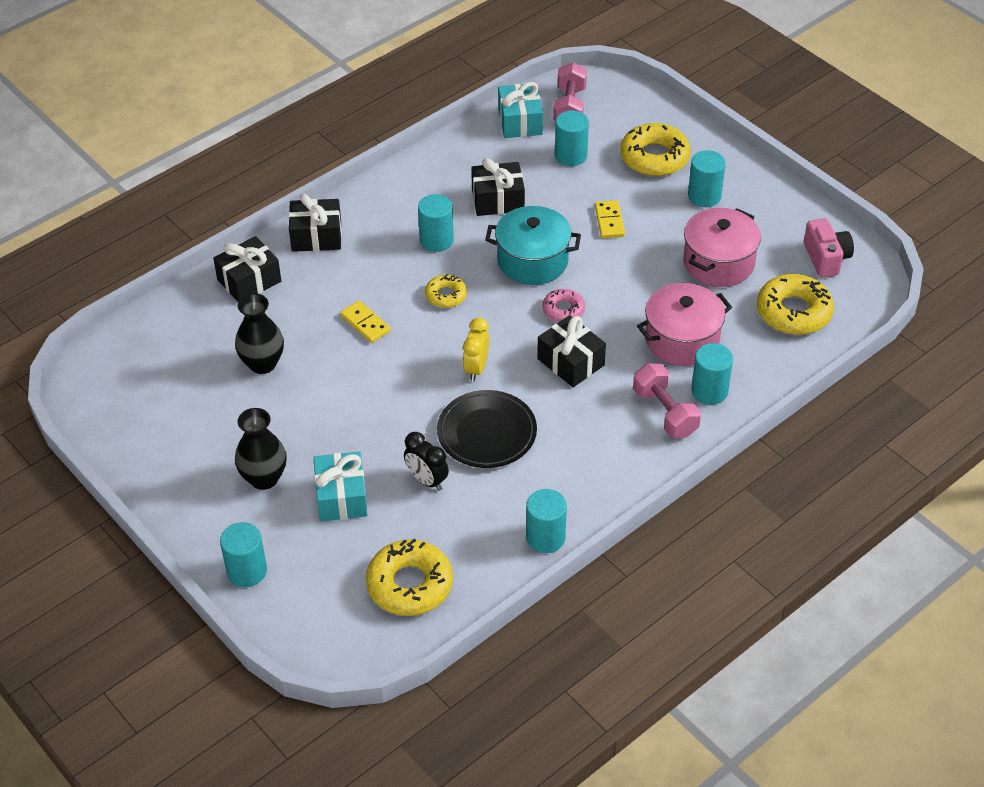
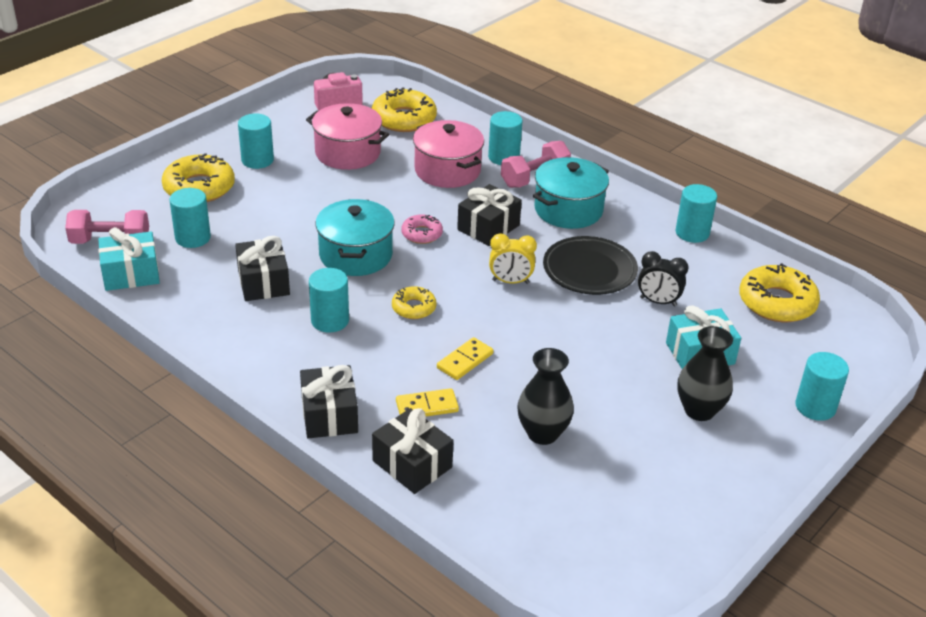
camera: 100 degrees left, 10 degrees down
black clock [404,432,449,491] -> black clock turned 75 degrees clockwise [638,251,689,307]
yellow domino [595,200,625,238] -> yellow domino moved to [396,388,459,416]
none -> turquoise pot [533,157,609,229]

